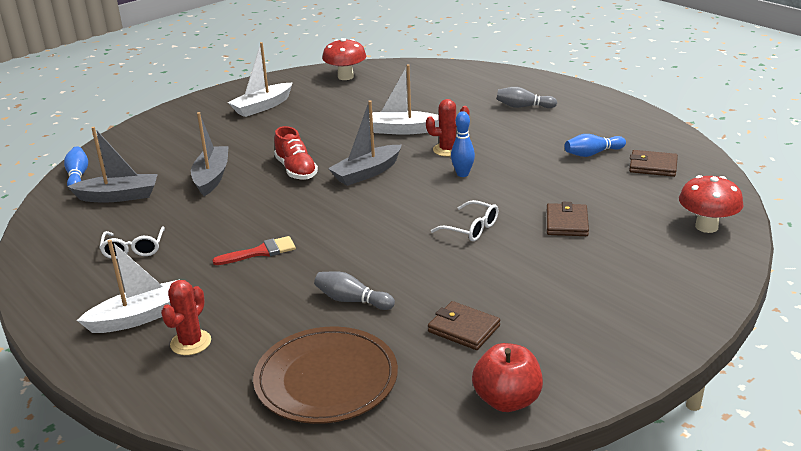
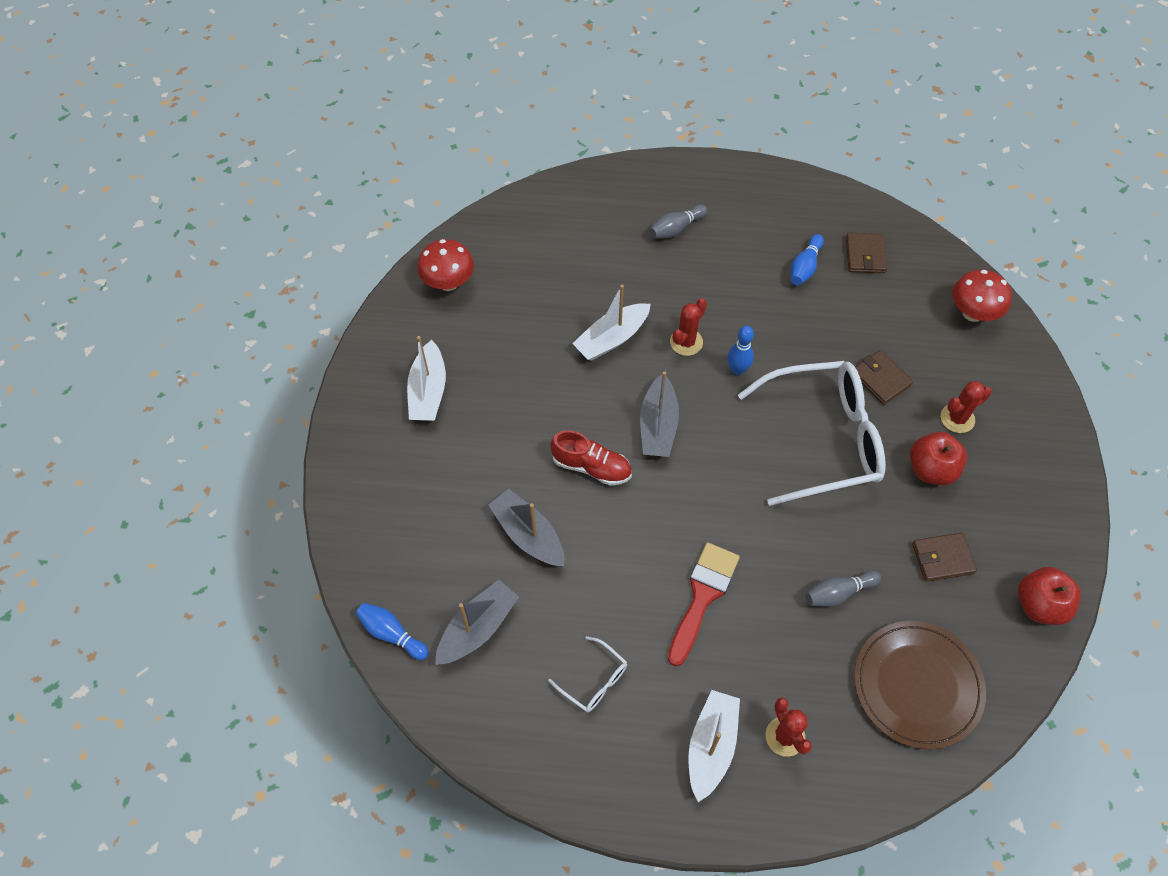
camera: 45 degrees left, 30 degrees up
red brush [212,236,296,265] -> red brush [668,542,740,667], size x1.53
white glasses [431,200,498,241] -> white glasses [738,361,886,506], size x2.33
brown wallet [629,150,678,177] -> brown wallet turned 60 degrees counterclockwise [846,232,887,273]
none -> red apple [910,432,967,485]
none -> red cactus [941,381,992,433]

